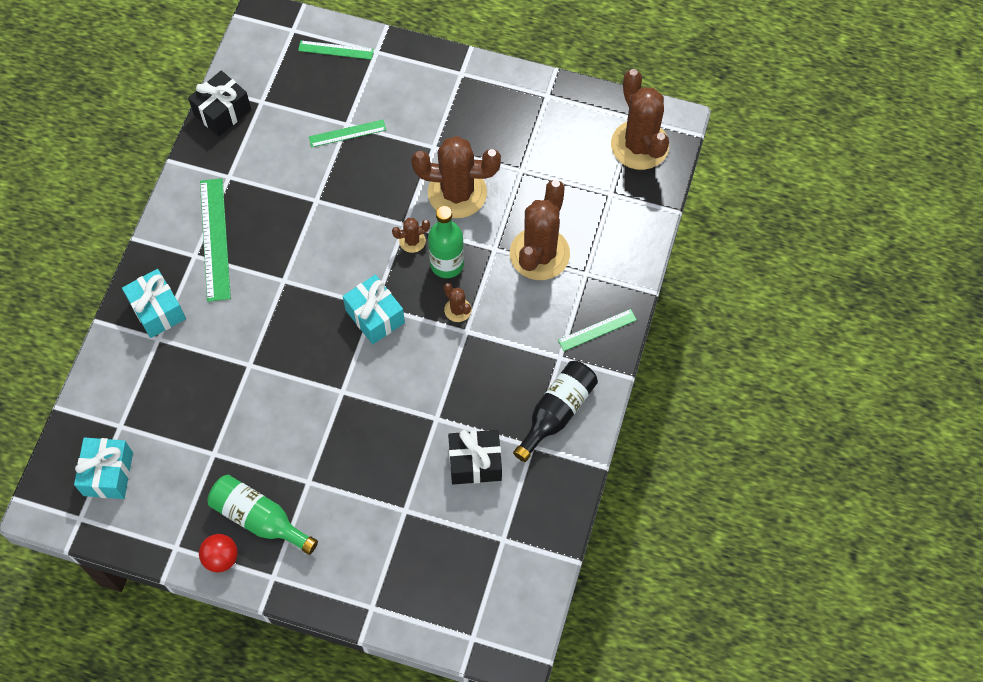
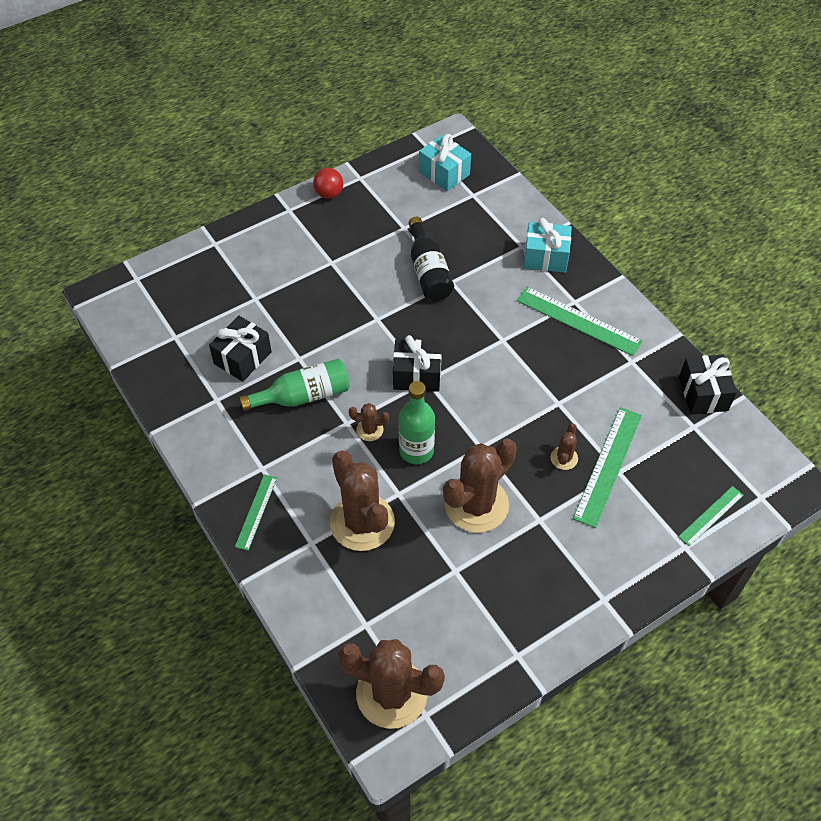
camera: 130 degrees right, 10 degrees down
green bottle [207,475,318,555] -> green bottle moved to [239,359,350,411]
green ruler [309,120,386,147] -> green ruler [573,407,642,528], size x1.73
turquoise gift [343,275,405,344] -> black gift [393,335,442,392]
brown cactus [392,218,430,253] -> brown cactus moved to [550,423,578,470]
black bottle [513,361,598,462] -> black bottle moved to [408,217,454,301]

